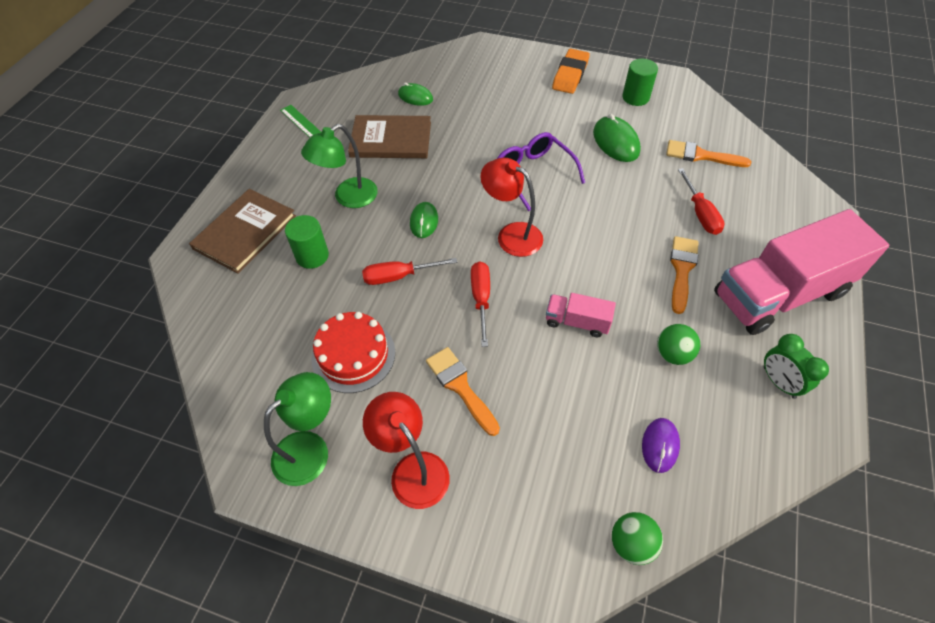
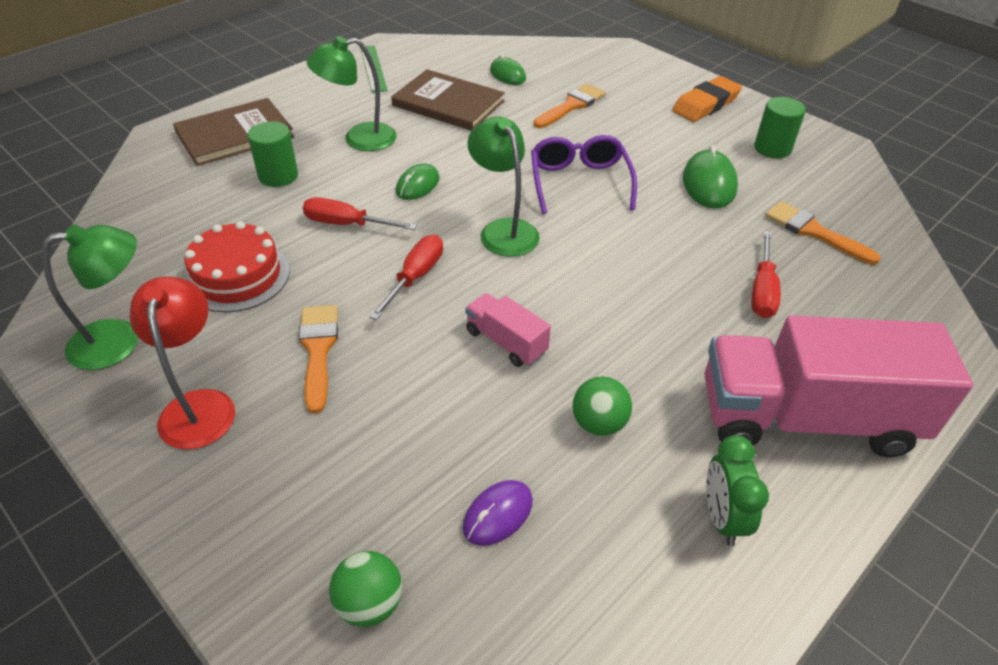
camera: 25 degrees right, 10 degrees down
red lamp [480,158,543,257] -> green lamp [467,116,540,257]
orange brush [670,236,699,314] -> orange brush moved to [533,84,606,128]

